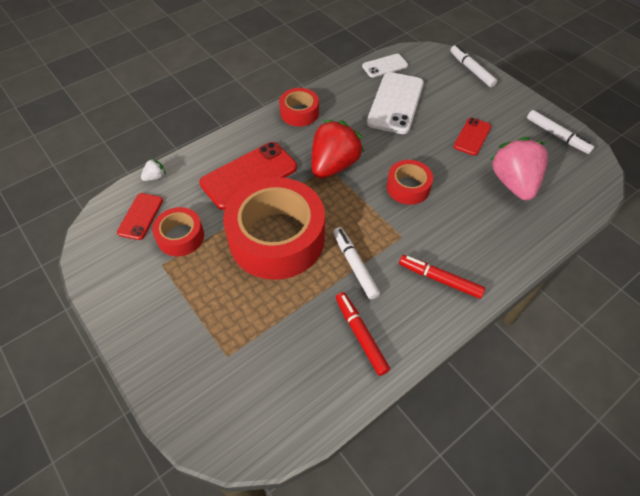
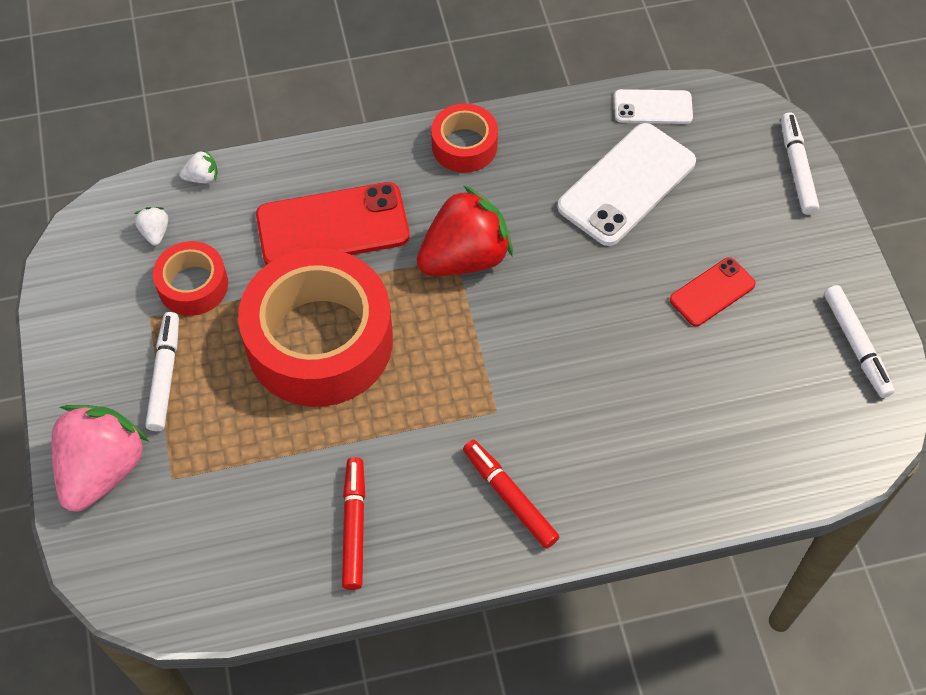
camera: 25 degrees right, 5 degrees up
red phone [117,193,163,240] -> white strawberry [134,207,168,245]
white marker [333,227,380,300] -> white marker moved to [145,312,179,431]
red tape [387,160,433,205] -> none
pink strawberry [490,137,548,200] -> pink strawberry moved to [51,405,149,512]

